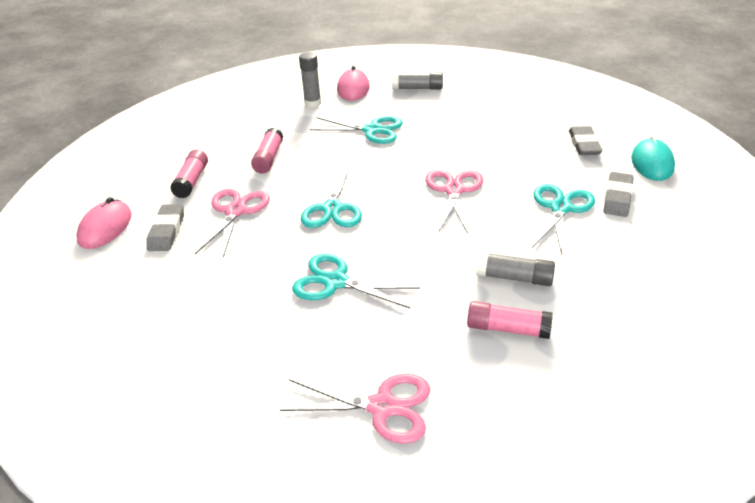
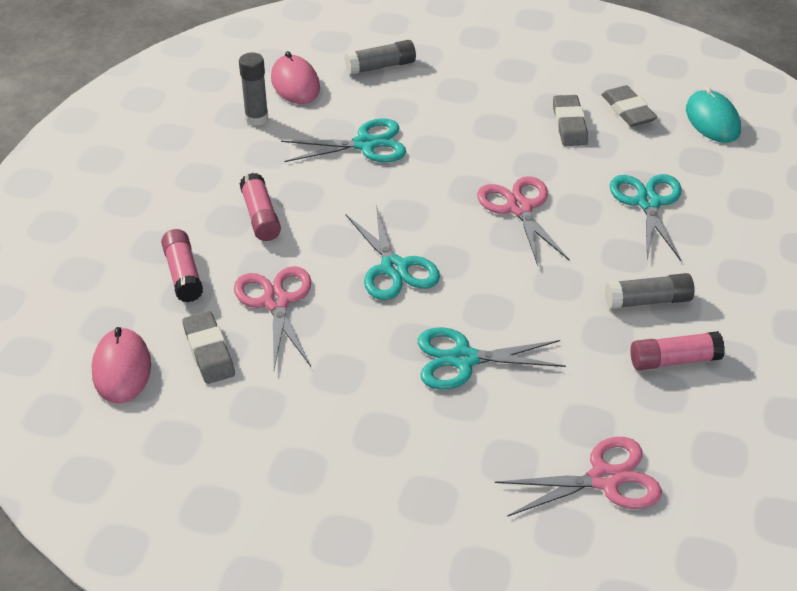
camera: 25 degrees left, 5 degrees up
grey eraser [603,172,634,217] -> grey eraser moved to [553,95,588,146]

